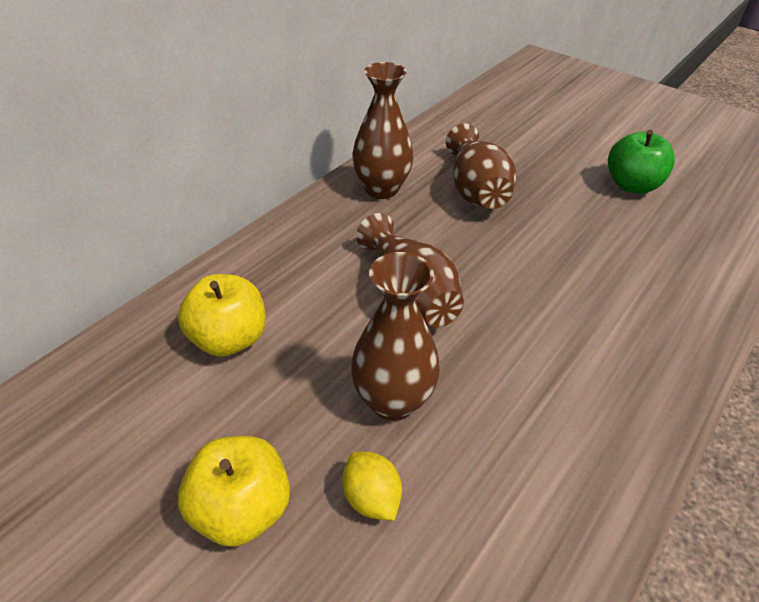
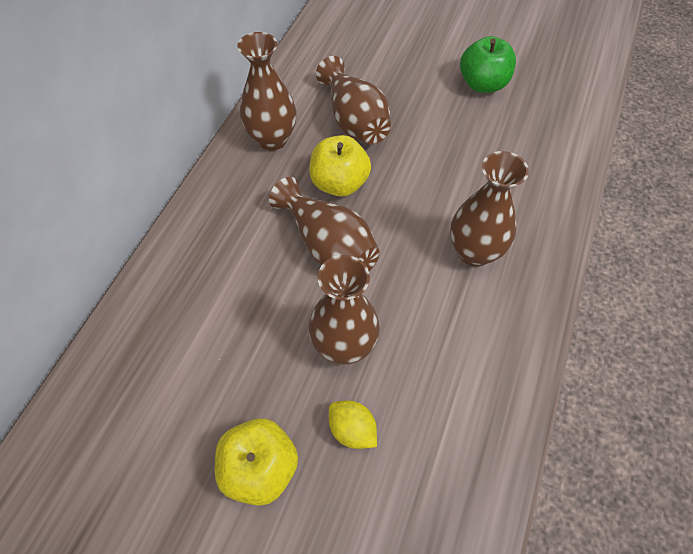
camera: 15 degrees left, 15 degrees up
yellow apple [178,274,266,357] -> yellow apple moved to [309,135,371,197]
none -> brown vase [450,151,529,267]

